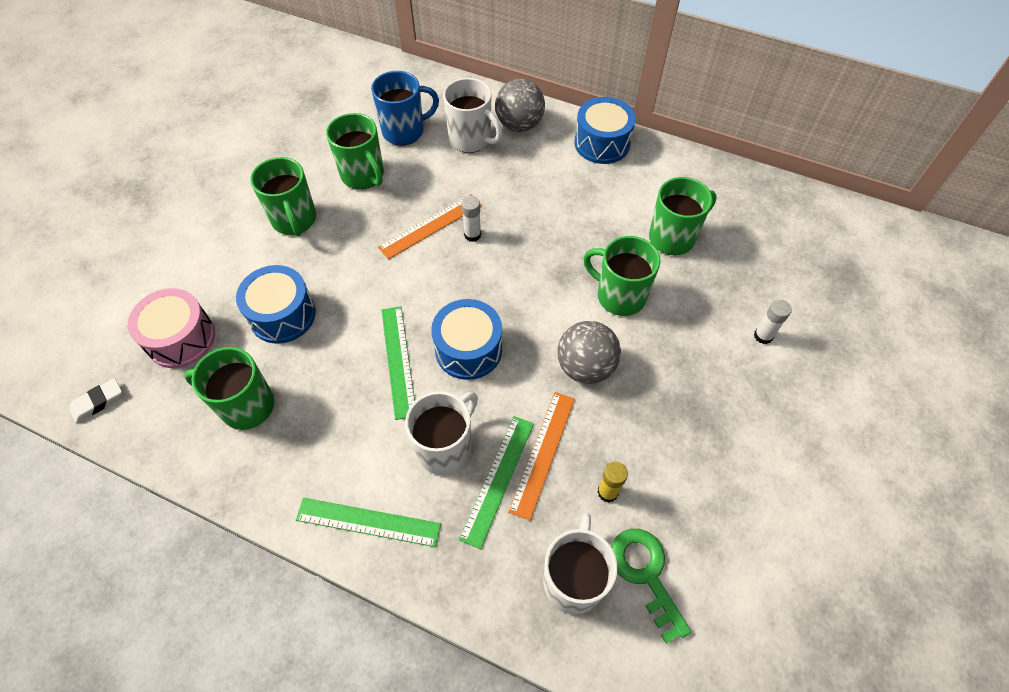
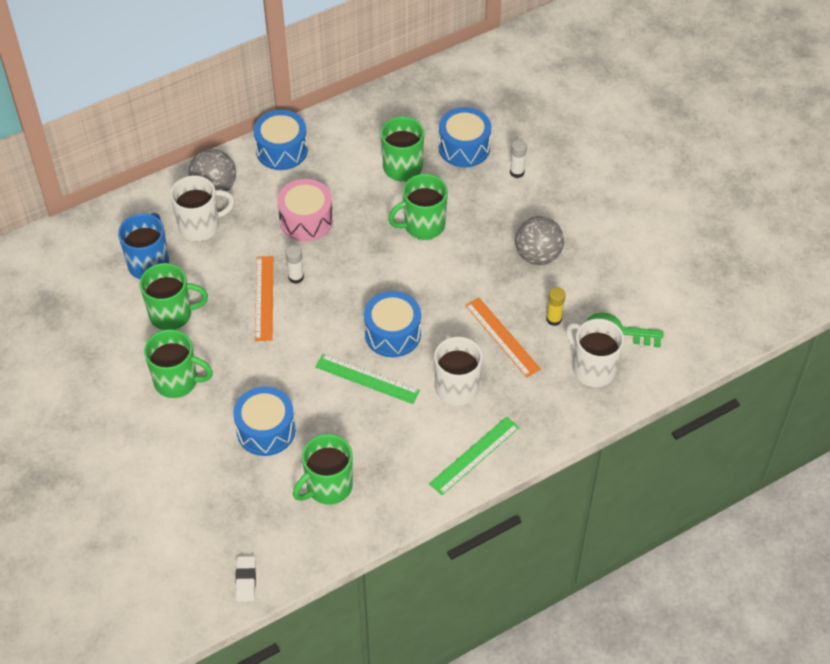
camera: 55 degrees left, 5 degrees down
pink drum [128,288,215,368] -> pink drum moved to [278,179,333,242]
green ruler [459,416,534,549] -> none
grey ball [557,321,621,384] -> grey ball moved to [515,216,564,265]
none -> blue drum [439,107,491,167]

